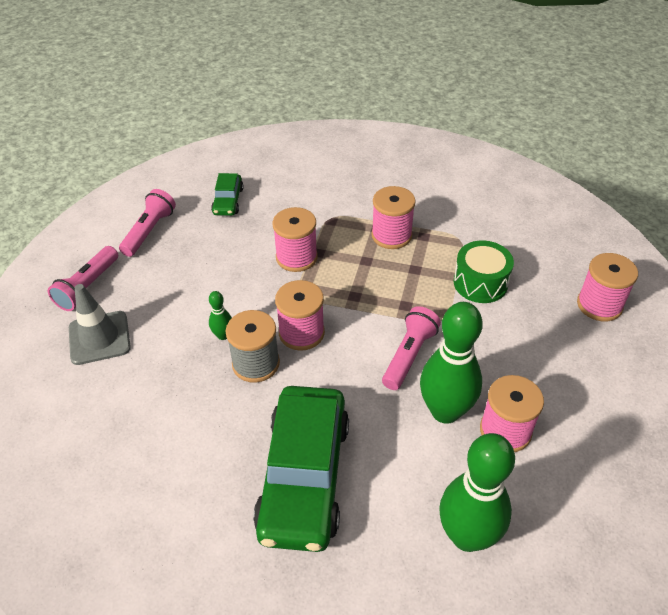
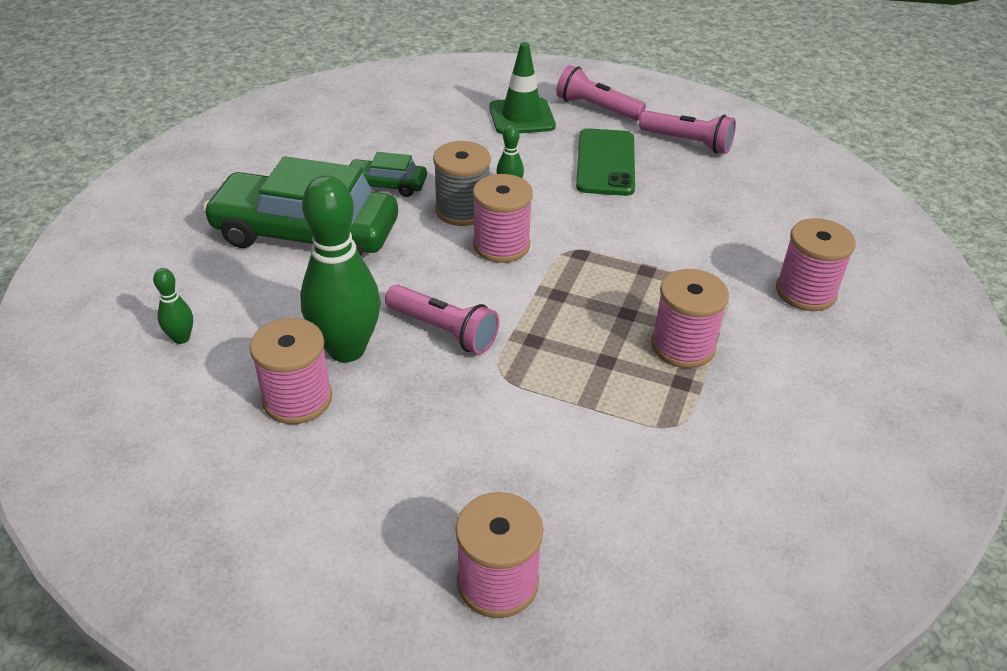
camera: 95 degrees right, 5 degrees down
grey traffic cone [69,284,131,365] -> green traffic cone [489,42,556,134]
green car [211,173,243,216] -> green car moved to [349,152,427,197]
pink spool [273,207,318,272] -> pink spool moved to [776,218,856,311]
green bowling pin [439,433,515,552] -> green bowling pin [153,268,193,344], size x0.44
green drum [453,241,514,303] -> none
none -> green phone [576,128,635,196]

